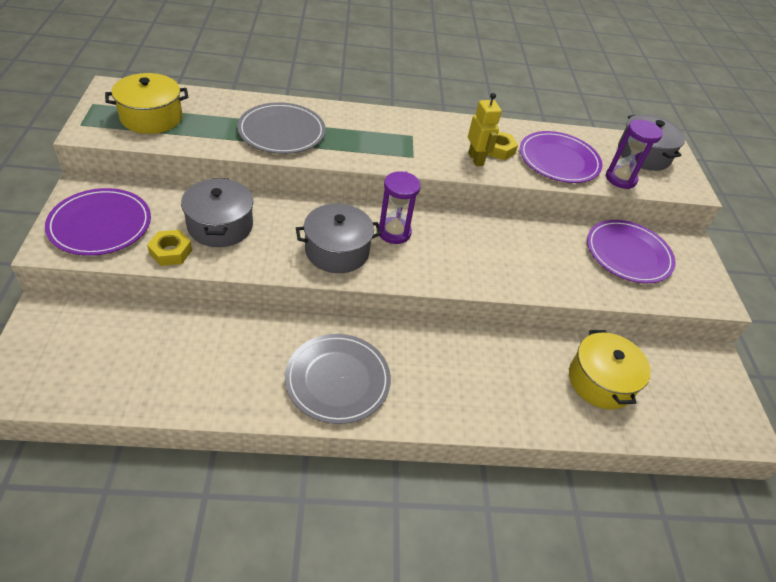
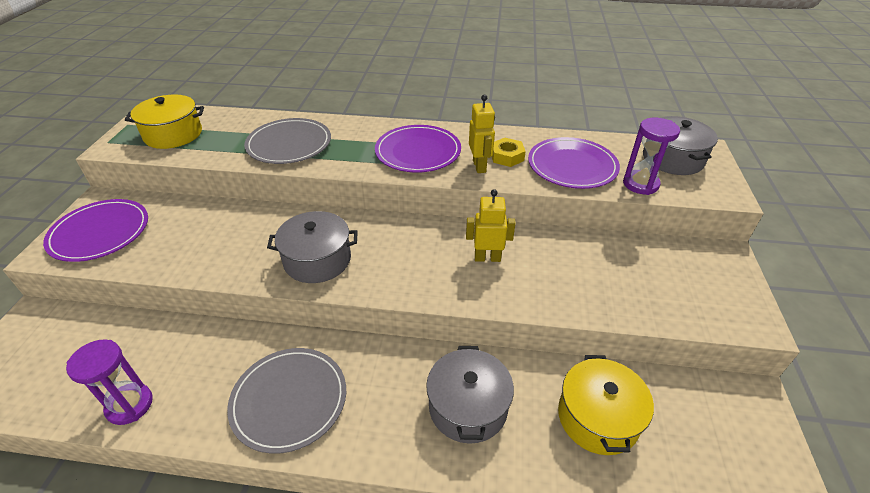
camera: 15 degrees right, 5 degrees down
yellow nut [147,230,192,266] -> none
grey pot [181,178,253,247] -> grey pot moved to [426,346,514,444]
purple hourglass [379,171,421,244] -> purple hourglass moved to [66,340,153,425]
purple plate [587,220,675,283] -> purple plate moved to [375,125,461,173]
none -> yellow robot [466,189,516,262]

